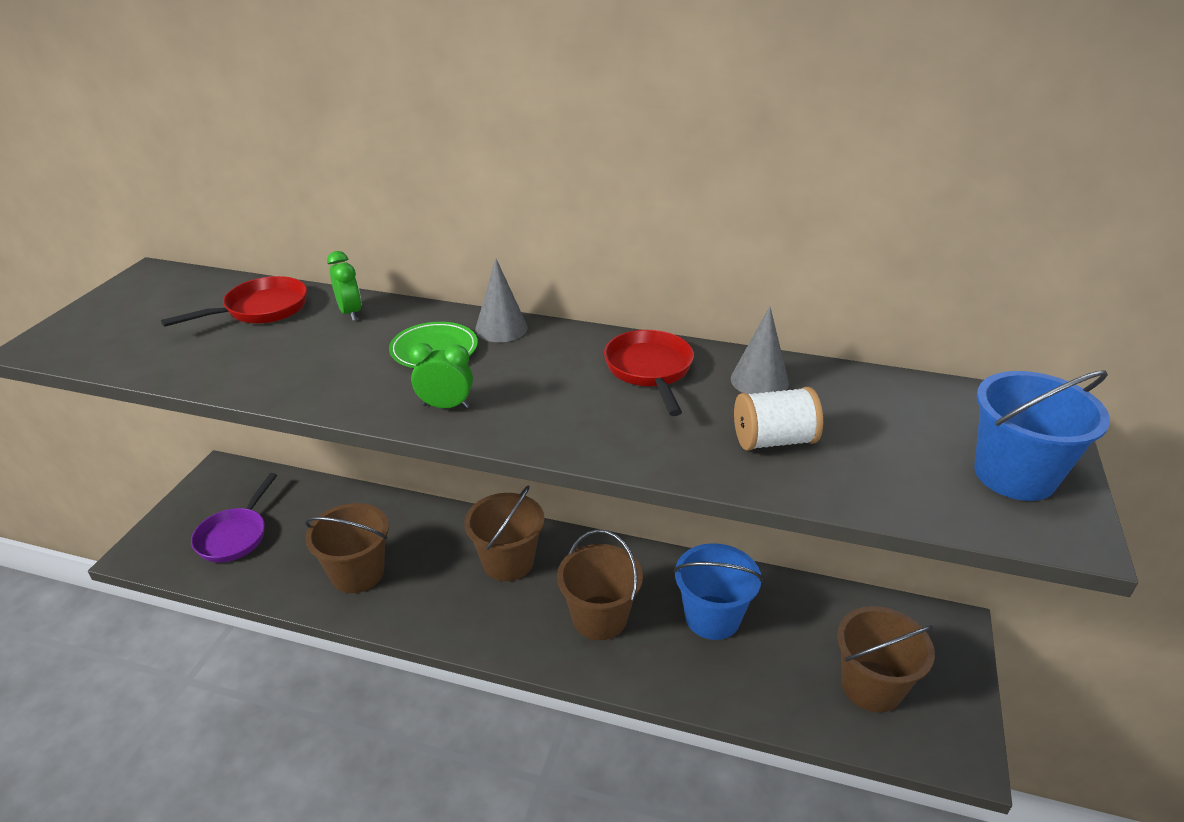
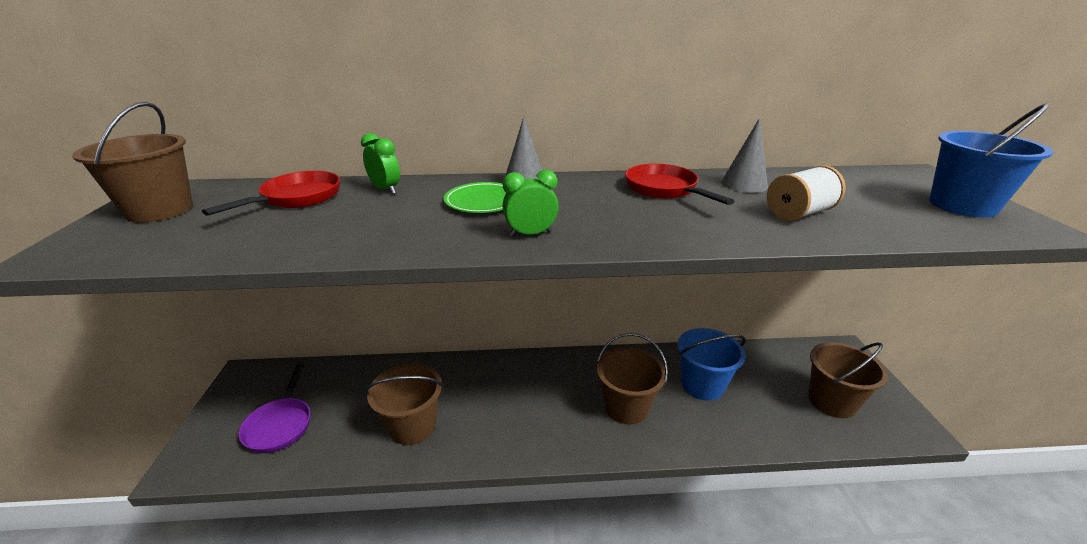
camera: 20 degrees left, 5 degrees down
brown bucket [464,485,545,581] -> brown bucket moved to [72,102,193,223]

